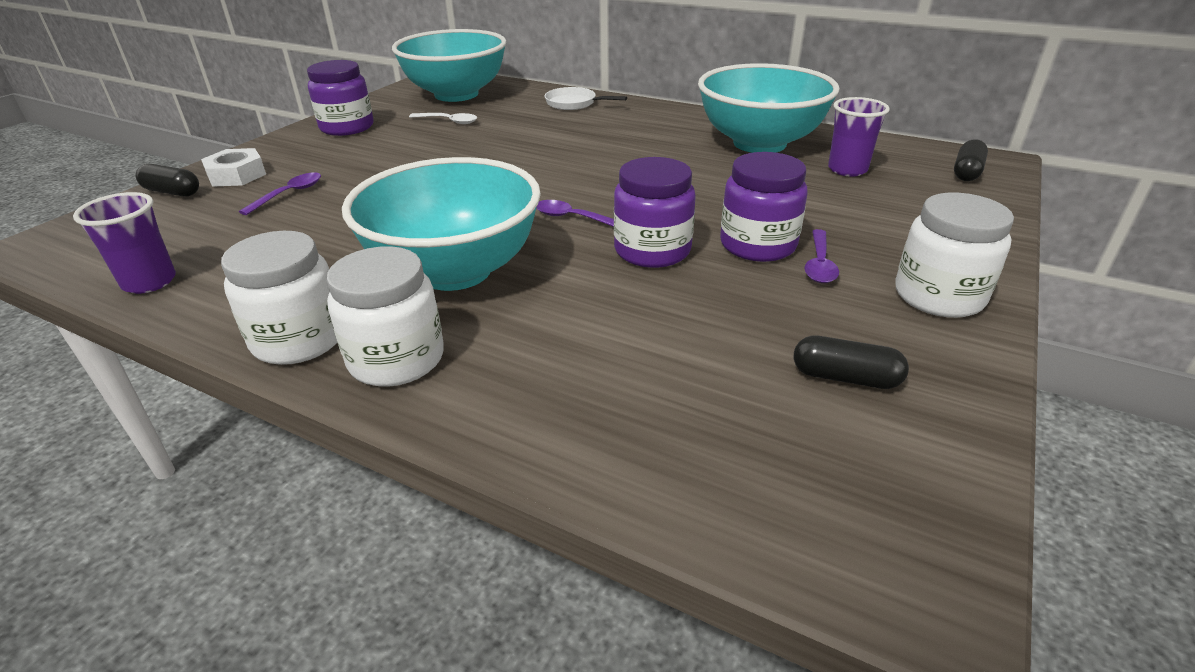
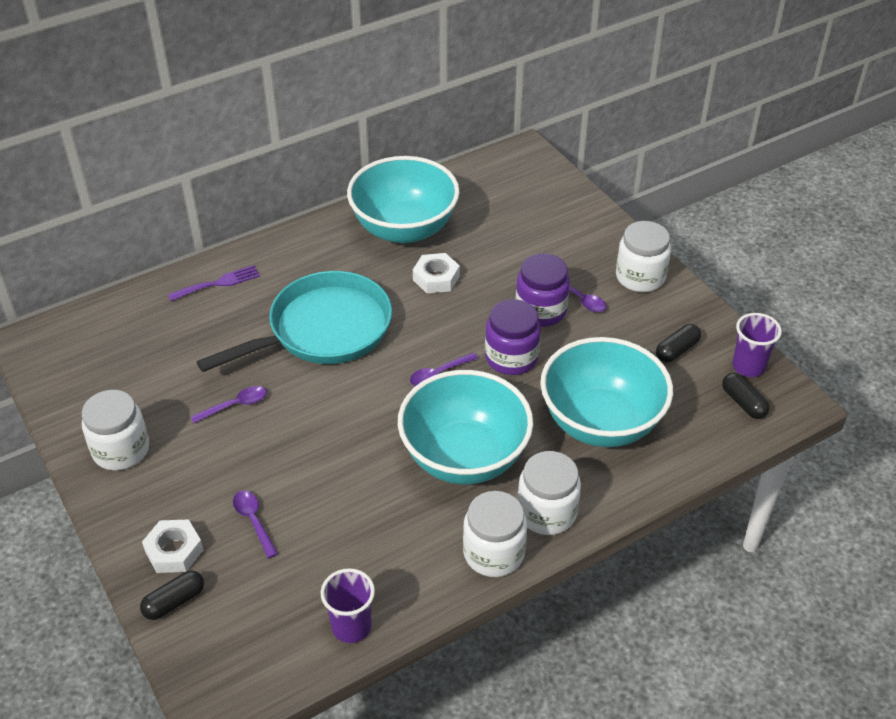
camera: 60 degrees left, 10 degrees up
purple jar [307,60,374,136] -> white jar [82,390,149,471]
turquoise bowl [392,29,506,102] -> turquoise bowl moved to [540,337,673,447]
white spoon [409,113,477,124] -> none
white pan [544,87,627,110] -> purple fork [168,265,260,301]
purple cup [828,97,890,177] -> purple cup moved to [732,313,782,377]
black capsule [954,139,988,181] -> black capsule moved to [722,373,770,419]
none -> purple spoon [191,386,267,423]
none -> turquoise pan [197,271,392,372]
none -> white nut [413,253,460,293]

